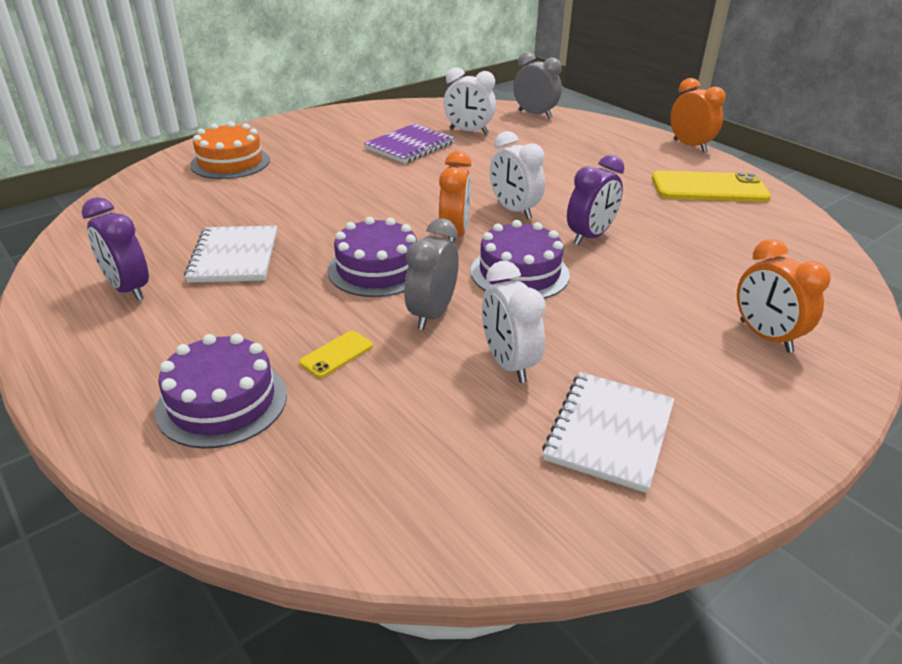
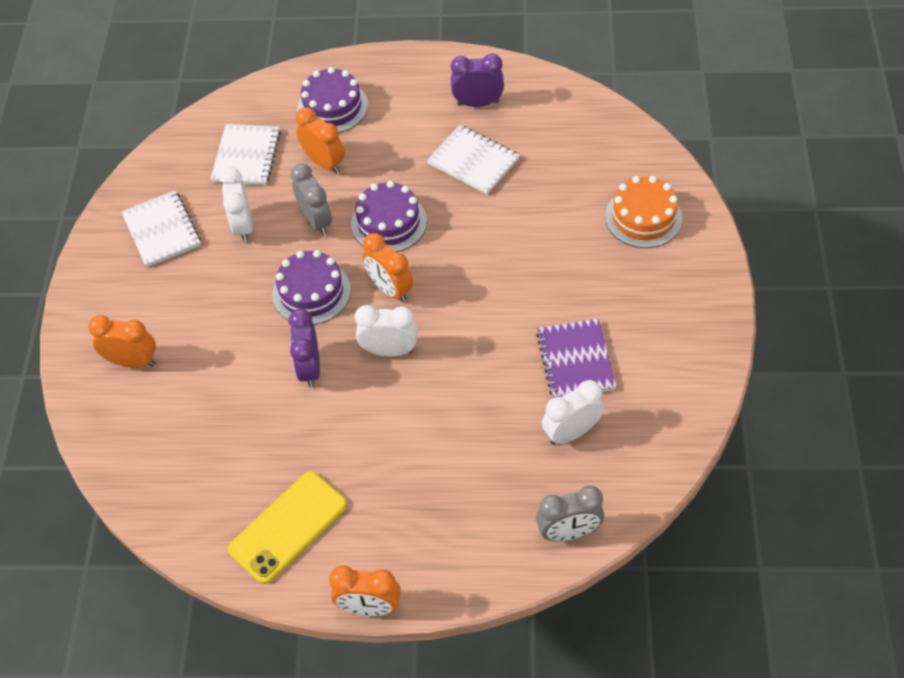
camera: 135 degrees right, 20 degrees up
yellow phone [299,331,373,378] -> orange clock [296,107,345,174]
white clock [482,261,546,383] -> white clock turned 120 degrees counterclockwise [220,167,253,242]
none -> white notebook [211,124,281,185]

